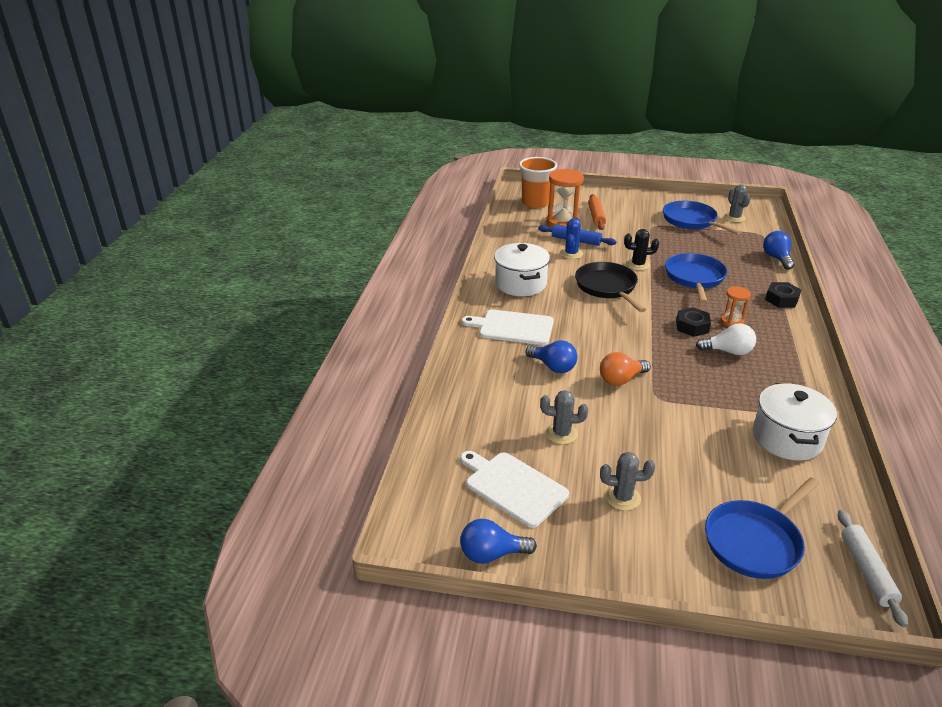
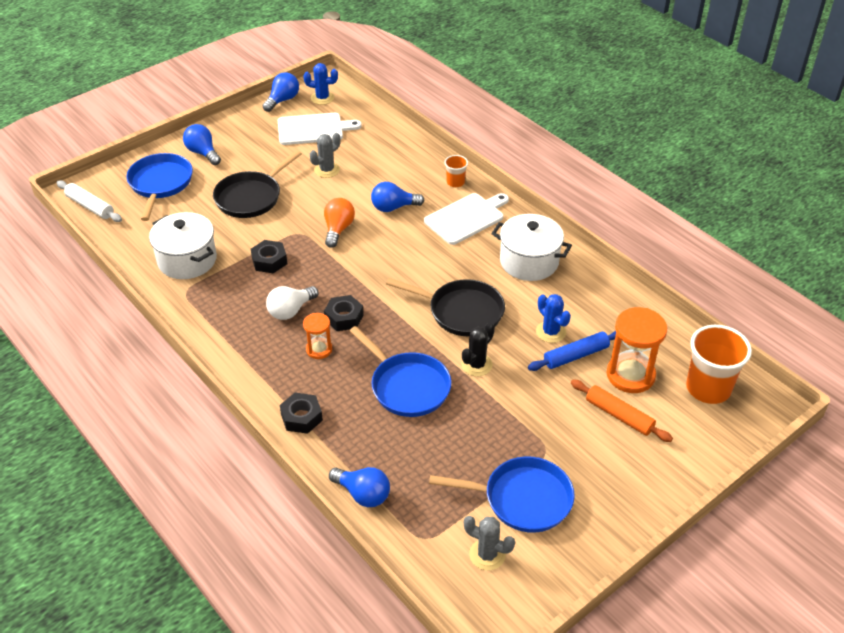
camera: 130 degrees right, 10 degrees up
grey cactus [600,452,655,511] -> none
none -> blue light bulb [183,124,221,165]
none -> black pan [213,150,302,218]
none -> black nut [251,240,287,274]
none -> blue cactus [303,63,338,105]
none -> orange cup [444,155,468,187]

